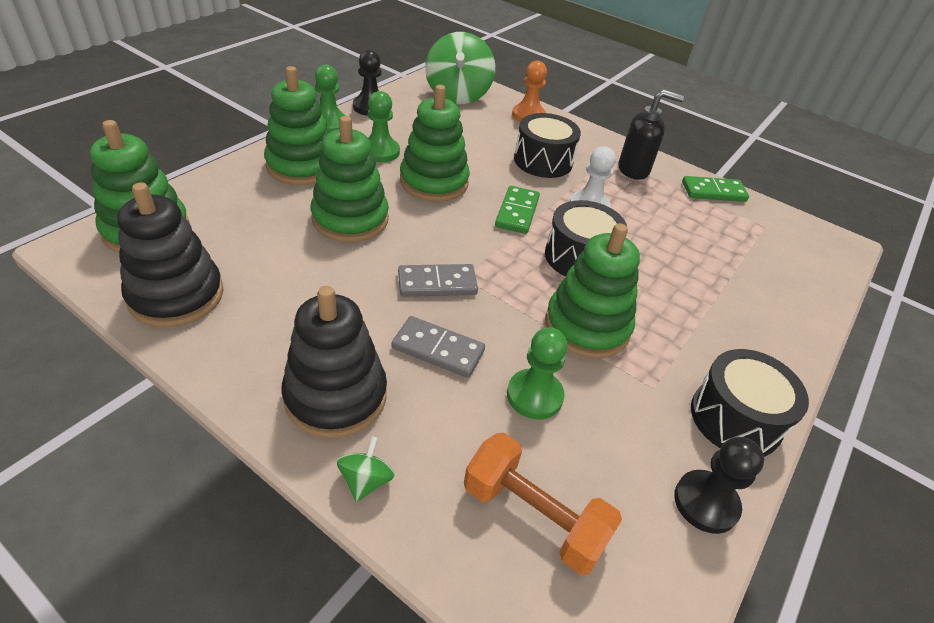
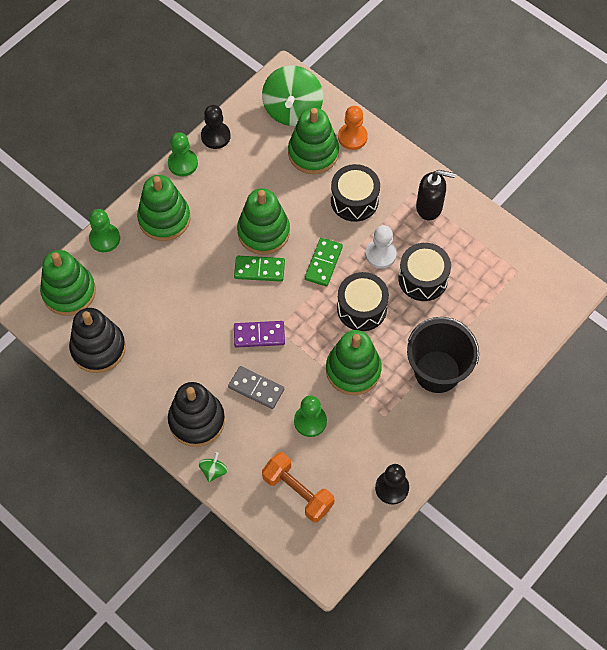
camera: 10 degrees right, 20 degrees up
green stacking toy [311,116,389,242] -> green stacking toy moved to [288,108,339,174]
green pawn [368,91,400,162] -> green pawn moved to [89,209,120,252]
grey domino [398,264,478,297] -> purple domino [234,321,285,348]
green domino [682,176,749,202] -> green domino moved to [234,256,285,282]
black drum [691,349,809,457] -> black drum moved to [398,243,451,301]
none -> black bucket [407,317,479,393]

